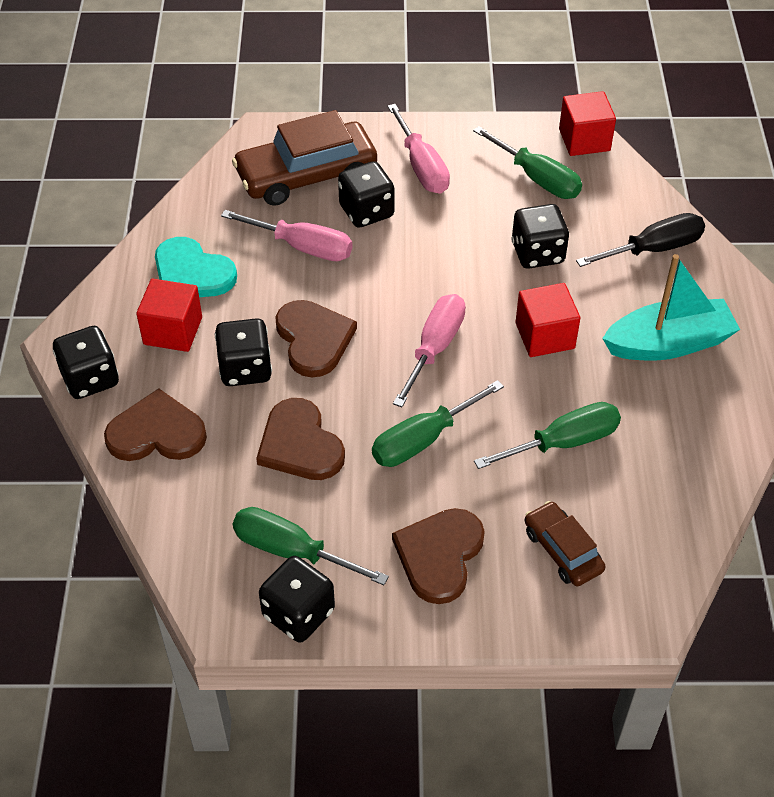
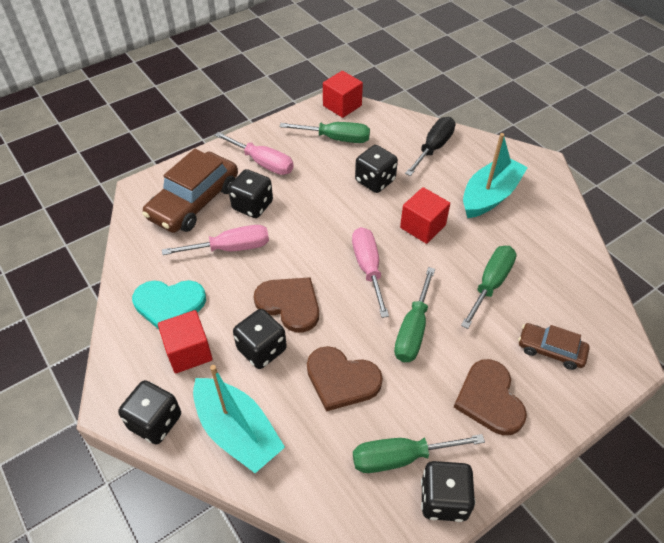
camera: 35 degrees left, 0 degrees up
brown heart [104,389,207,461] -> turquoise boat [193,365,285,473]

